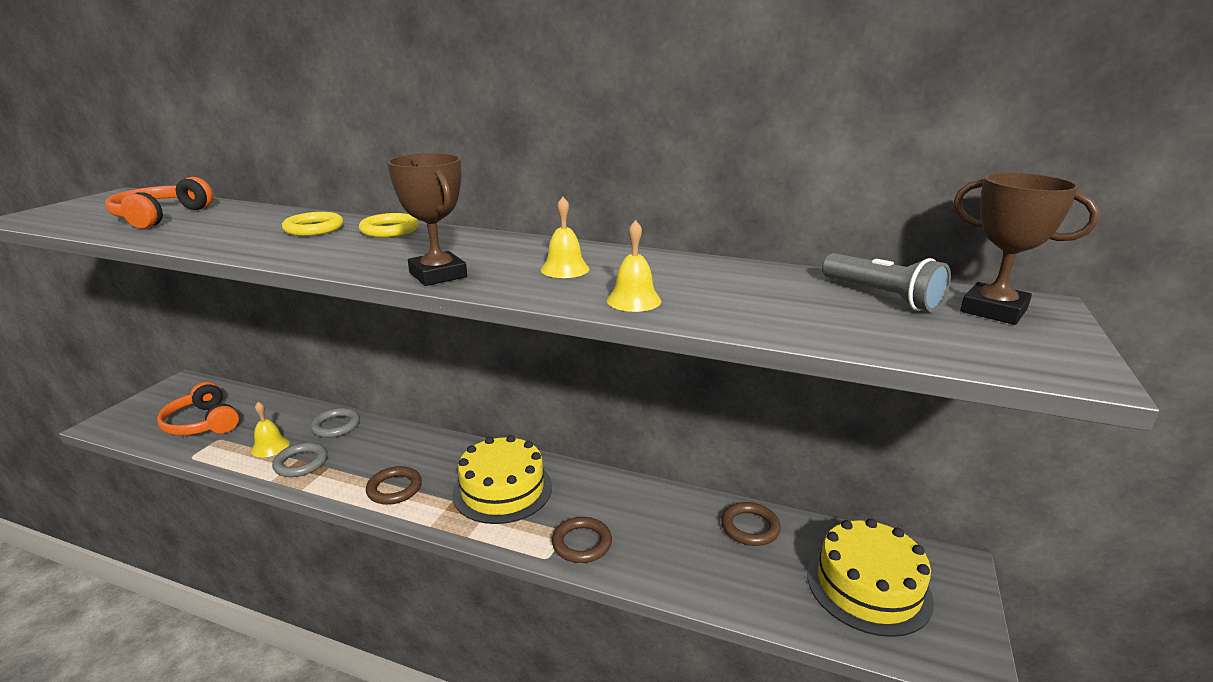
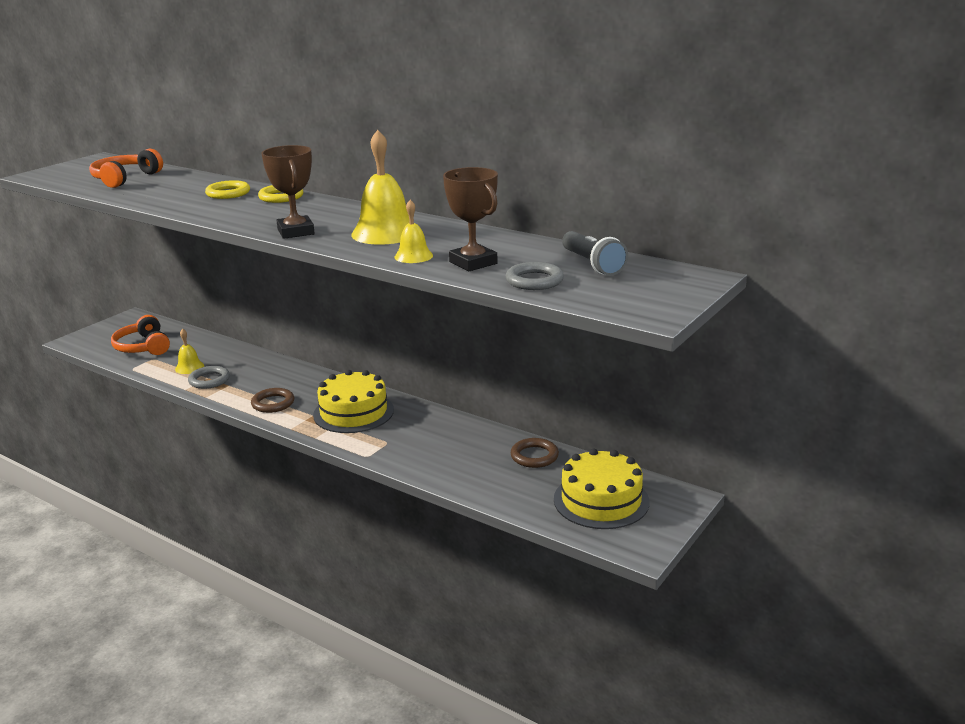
camera: 15 degrees right, 0 degrees up
grey ring [310,408,360,438] -> grey ring moved to [506,262,564,290]
yellow bell [541,197,589,278] -> yellow bell [351,130,409,245], size x1.89
brown ring [552,517,612,563] -> none
brown trophy [953,173,1100,325] -> brown trophy moved to [443,167,498,271]

